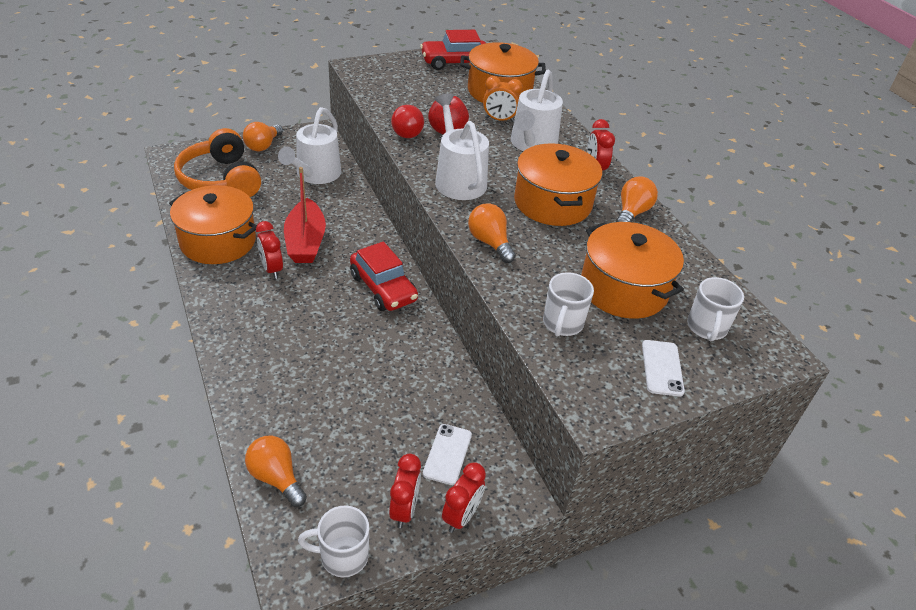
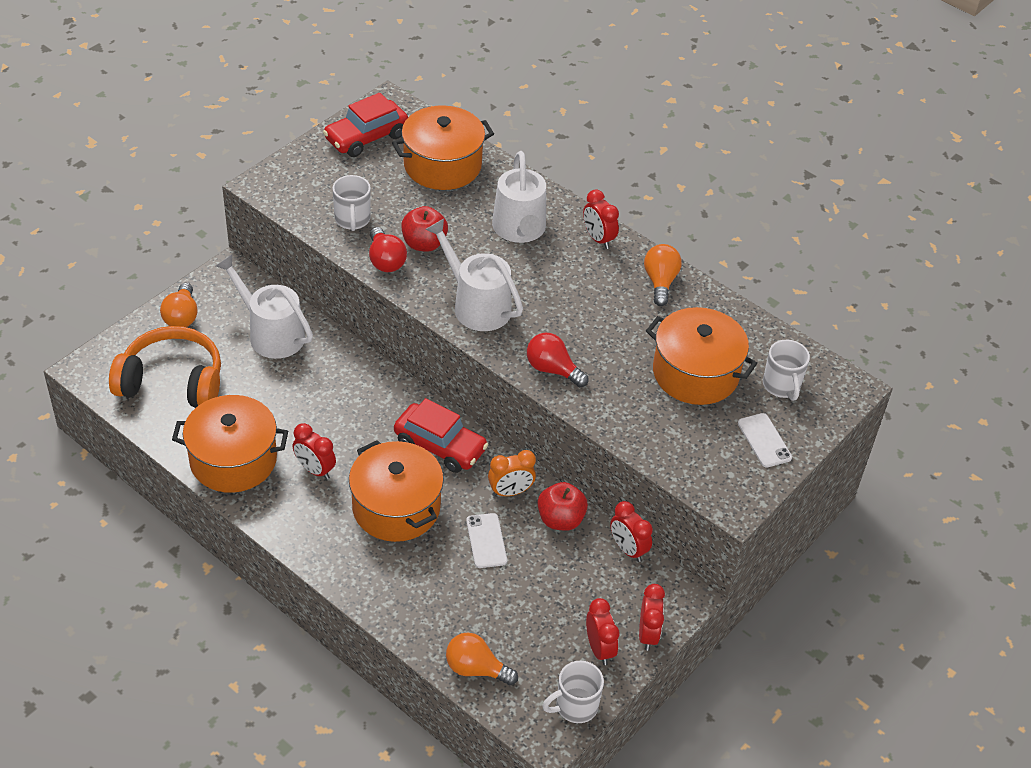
camera: 25 degrees left, 5 degrees up
orange headphones [174,128,261,197] -> orange headphones turned 150 degrees clockwise [109,326,221,408]
white watering can [278,107,341,184] -> white watering can turned 135 degrees clockwise [216,255,313,359]
red boat [284,167,326,263] -> none
white phone [423,424,472,485] -> white phone moved to [466,513,507,568]
orange light bulb [468,203,516,263] -> red light bulb [527,333,588,387]
orange clock [483,76,523,122] -> orange clock moved to [488,450,536,496]
orange pot [514,143,602,226] -> orange pot moved to [349,440,444,542]
white mug [543,272,594,337] -> white mug moved to [332,175,371,231]
none -> red apple [538,482,588,531]
none -> red clock [610,501,653,562]

